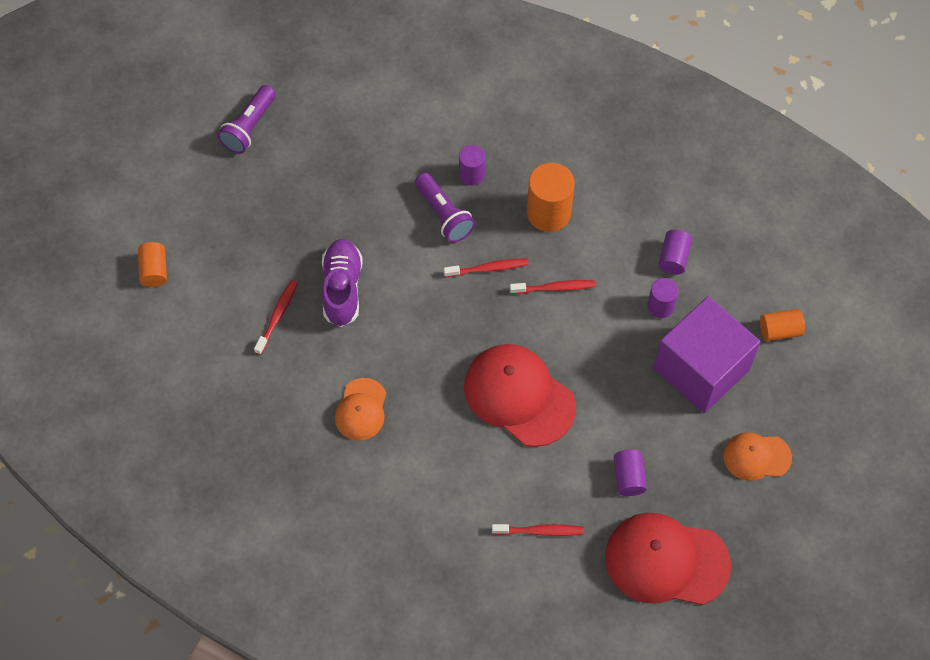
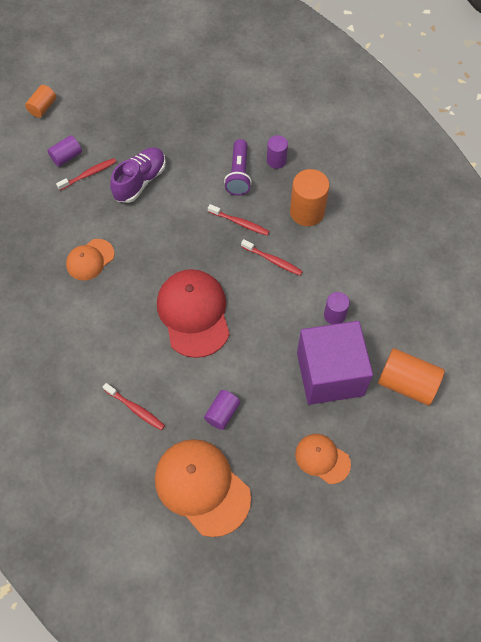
camera: 35 degrees right, 0 degrees up
purple flashlight [217,85,276,154] -> none
red cap [605,513,731,605] -> orange cap [155,439,251,537]
purple cylinder [658,230,692,275] -> purple cylinder moved to [47,135,82,167]
orange cylinder [760,309,805,341] -> orange cylinder [378,348,445,405], size x1.69

